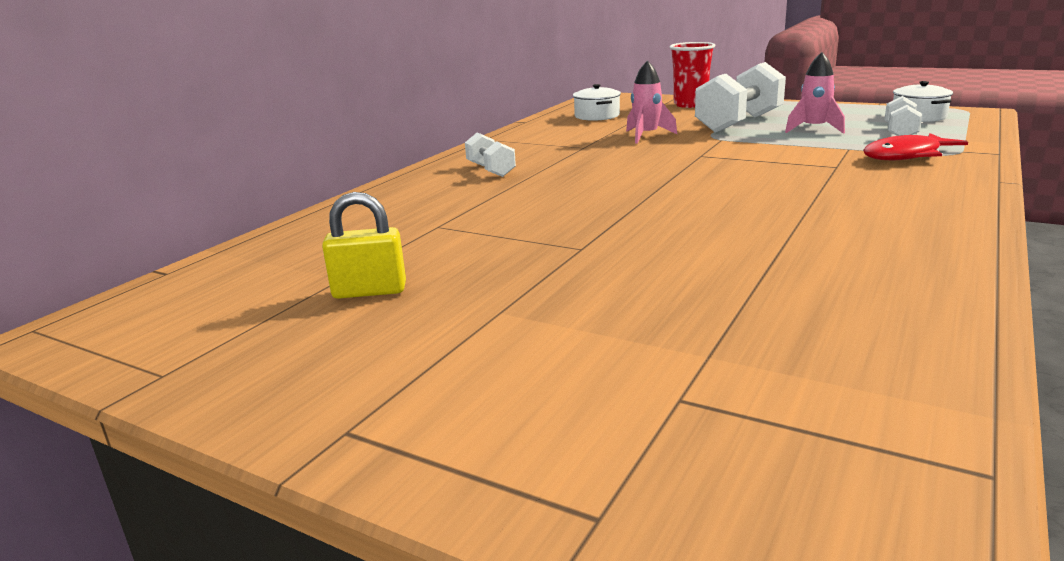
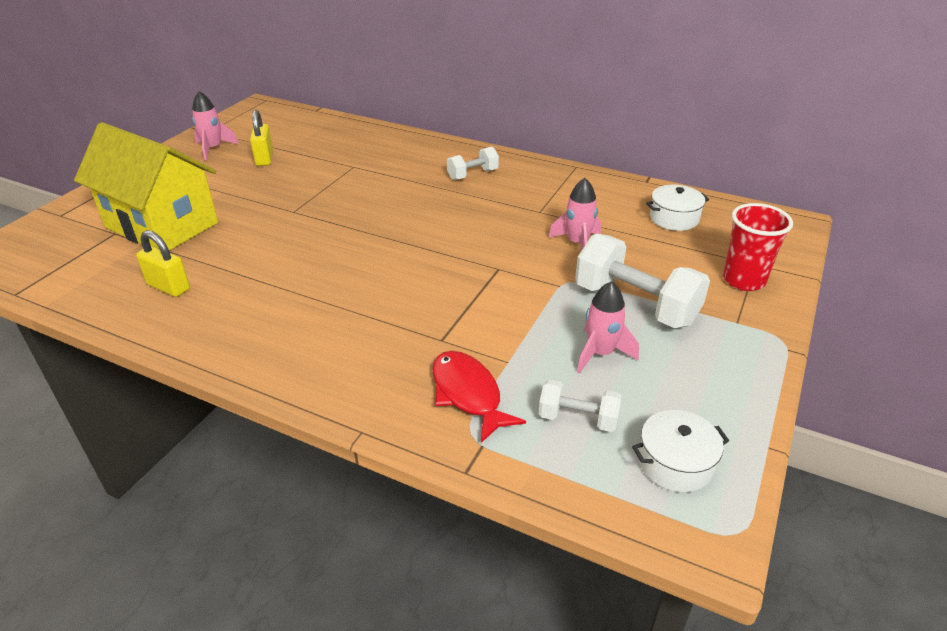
camera: 85 degrees right, 15 degrees up
none -> yellow house [74,122,218,251]
none -> yellow padlock [136,230,190,297]
none -> pink rocket [192,91,239,161]

